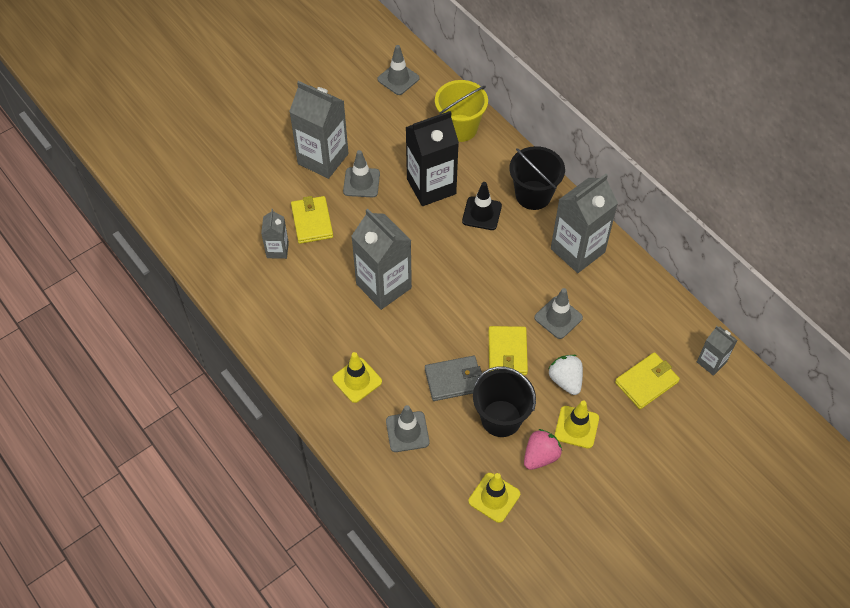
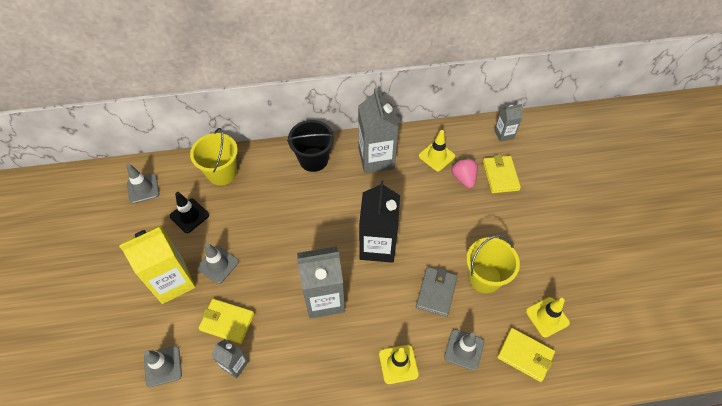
camera: 60 degrees left, 0 degrees up
grey carton [289,81,349,179] -> yellow carton [119,225,196,304]
black carton [406,111,459,206] -> black carton moved to [359,181,400,263]
black traffic cone [462,182,502,230] -> black traffic cone moved to [170,192,209,233]
black bucket [473,366,536,437] -> yellow bucket [466,235,520,294]
yellow wallet [489,326,528,375] -> yellow wallet moved to [497,328,555,382]
pink strawberry [524,429,562,470] -> pink strawberry moved to [452,158,478,188]
grey traffic cone [534,288,583,339] -> grey traffic cone moved to [144,346,182,387]
white strawberry [548,355,583,395] -> none
yellow traffic cone [555,400,599,449] -> yellow traffic cone moved to [419,130,455,171]

